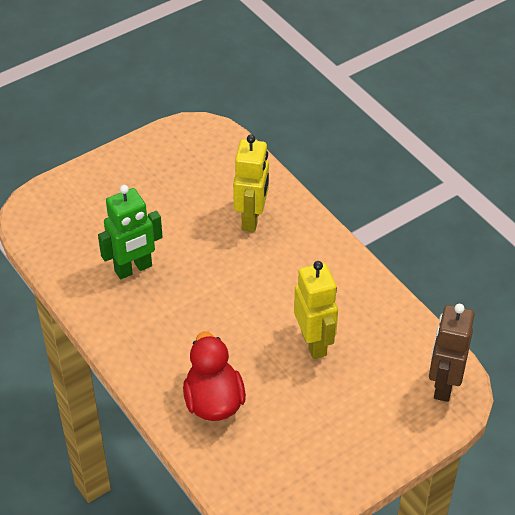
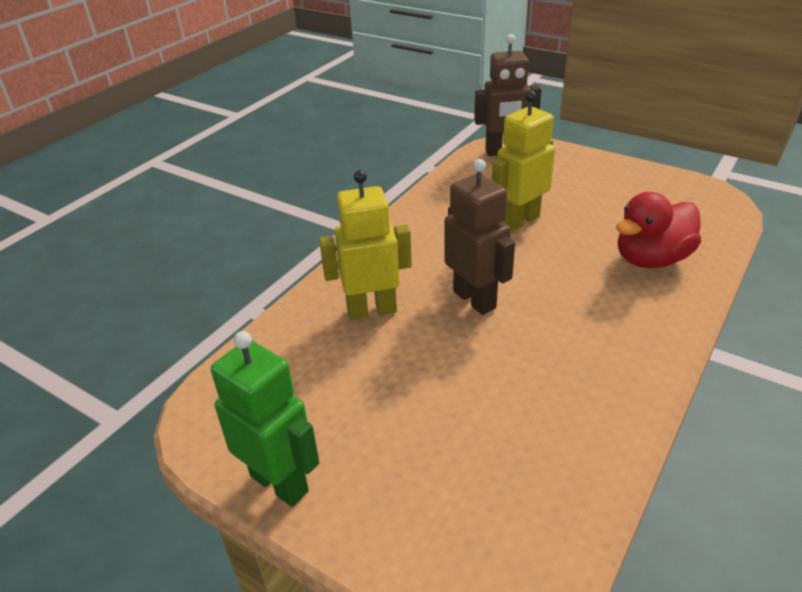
camera: 110 degrees left, 10 degrees down
green robot [98,185,163,279] -> green robot moved to [211,331,319,507]
none -> brown robot [445,159,515,315]

